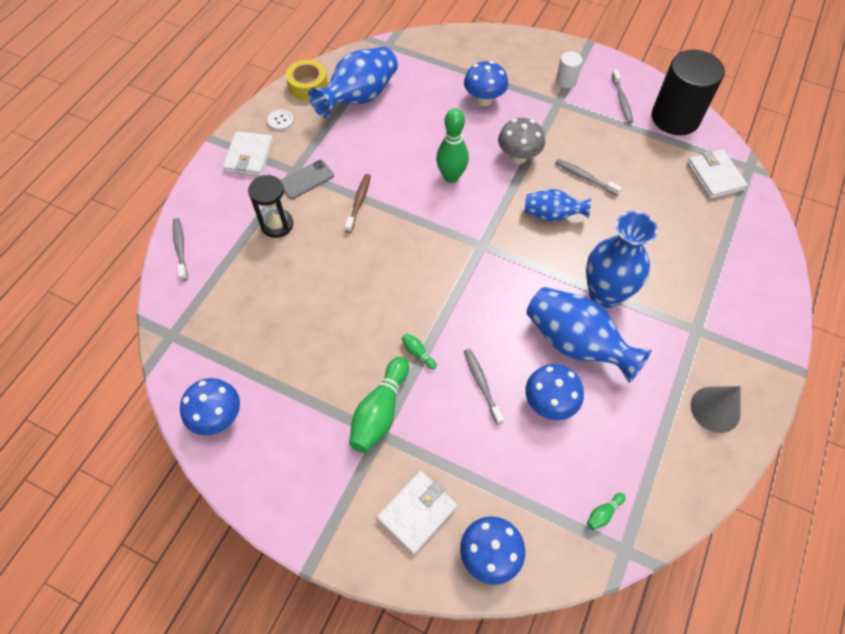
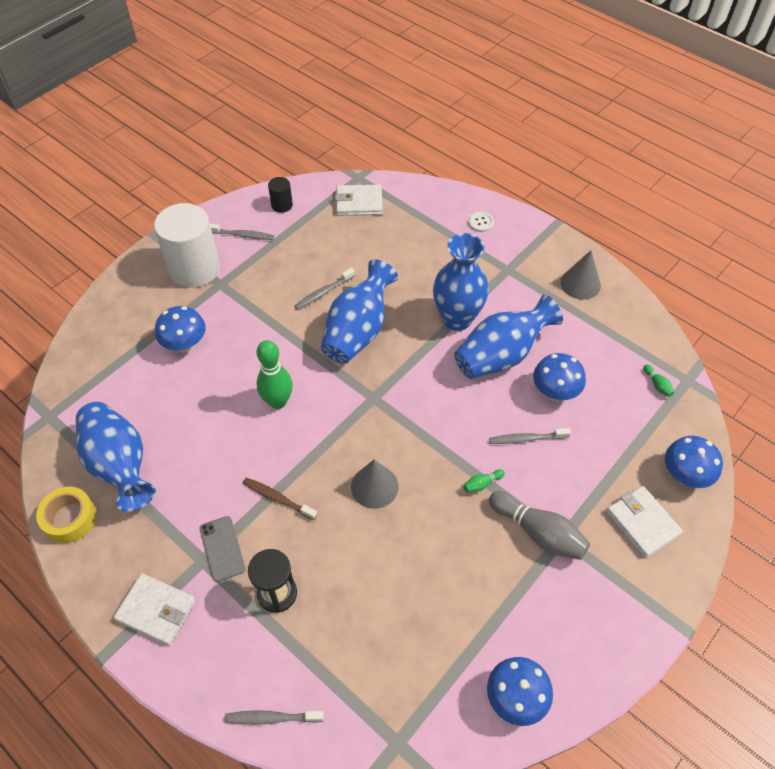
camera: 75 degrees left, 5 degrees down
white button [267,110,294,131] -> white button moved to [468,212,494,232]
green bowling pin [349,357,409,453] -> grey bowling pin [489,491,590,560]
grey mushroom [498,118,545,164] -> none
blue vase [525,189,591,222] -> blue vase [321,259,398,364], size x1.70
white cylinder [556,51,583,88] -> white cylinder [154,203,220,288], size x2.22
black cylinder [652,50,725,135] -> black cylinder [268,177,293,213], size x0.45
none -> grey cone [351,459,399,509]

